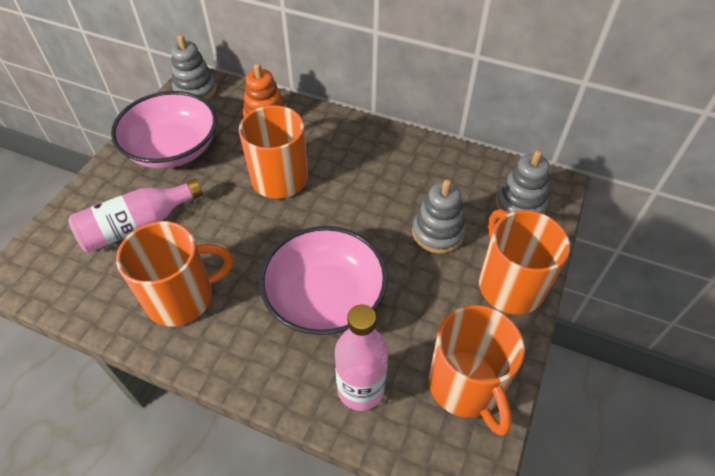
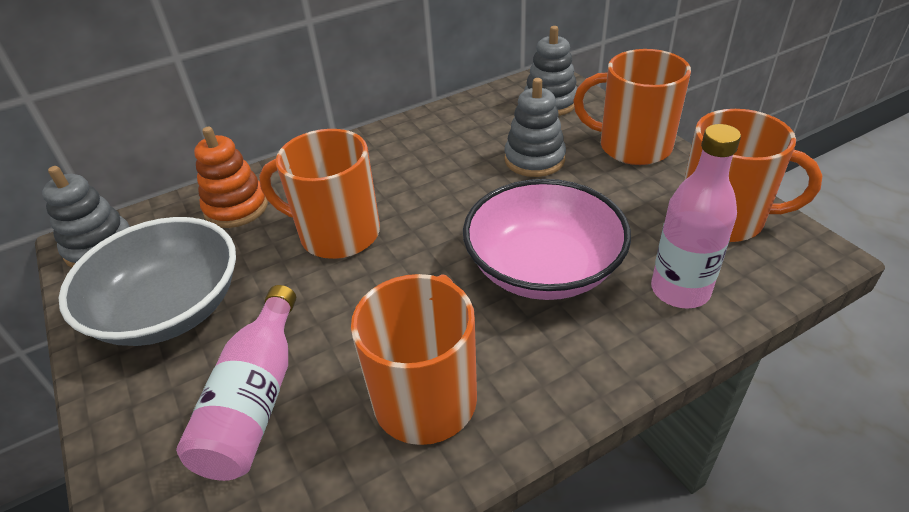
camera: 50 degrees left, 10 degrees down
pink bowl [111,91,217,169] -> grey bowl [59,217,236,346]

